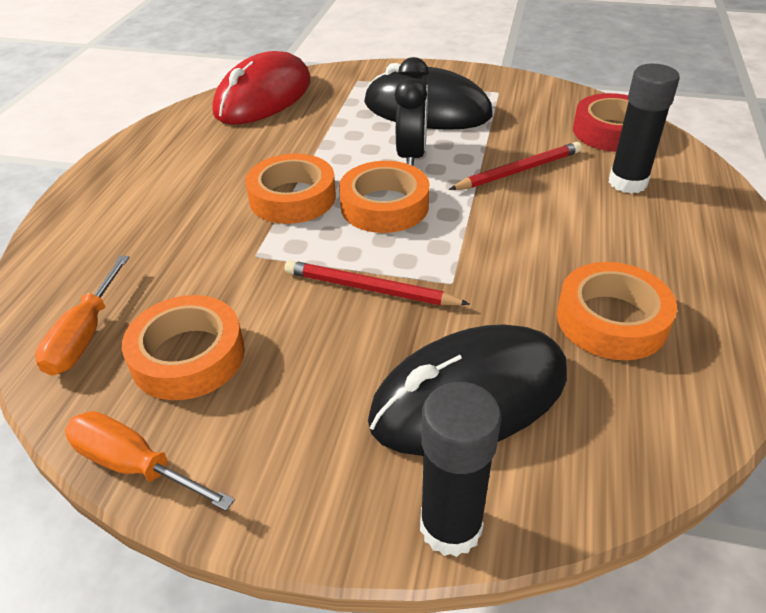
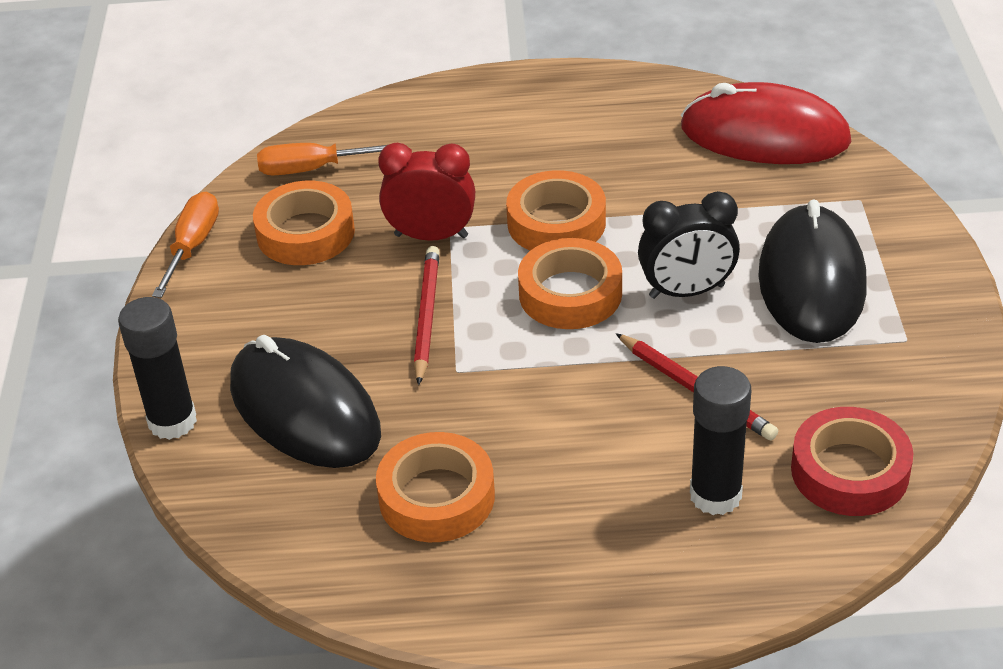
camera: 75 degrees right, 0 degrees up
none -> red clock [378,143,475,241]

